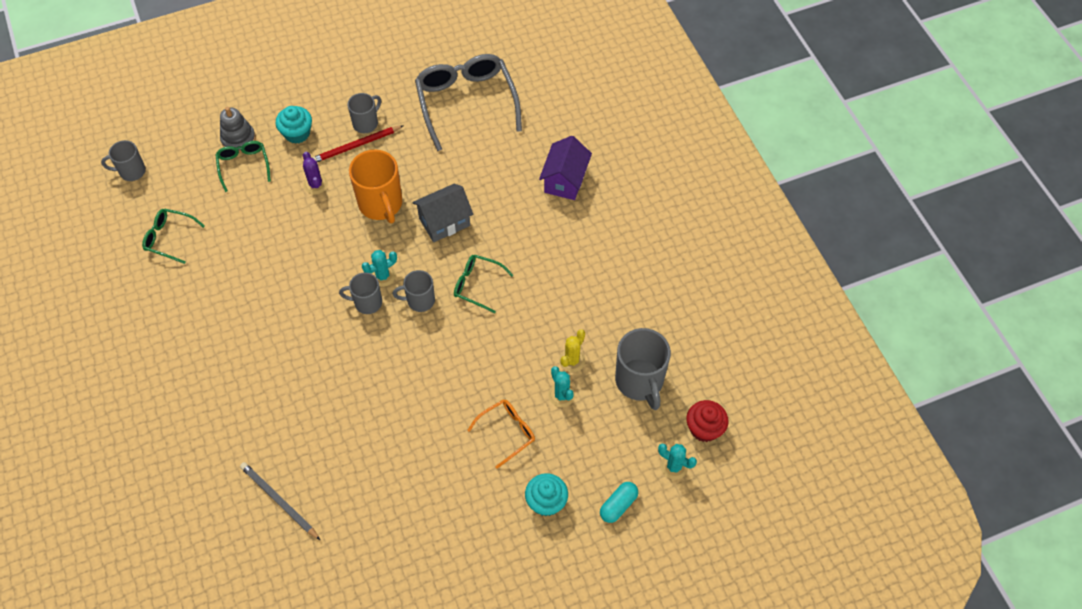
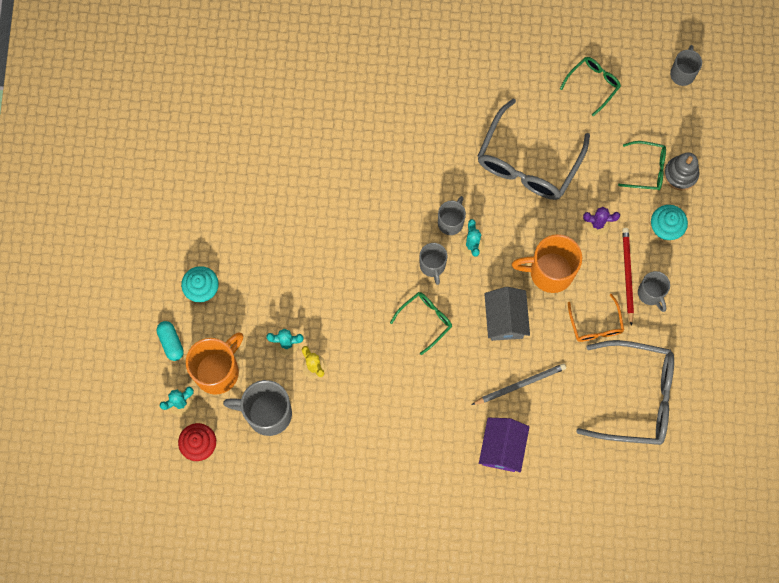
camera: 115 degrees right, 15 degrees up
grey pencil [240,462,320,540] -> grey pencil moved to [471,363,566,405]
grey mug [392,270,435,312] -> grey mug turned 150 degrees clockwise [420,243,448,285]
orange glasses [467,399,535,469] -> orange glasses moved to [568,294,624,342]
purple house [539,136,592,200] -> purple house turned 60 degrees clockwise [479,418,530,472]
none -> orange mug [186,332,243,395]
none -> grey glasses [478,98,590,200]

